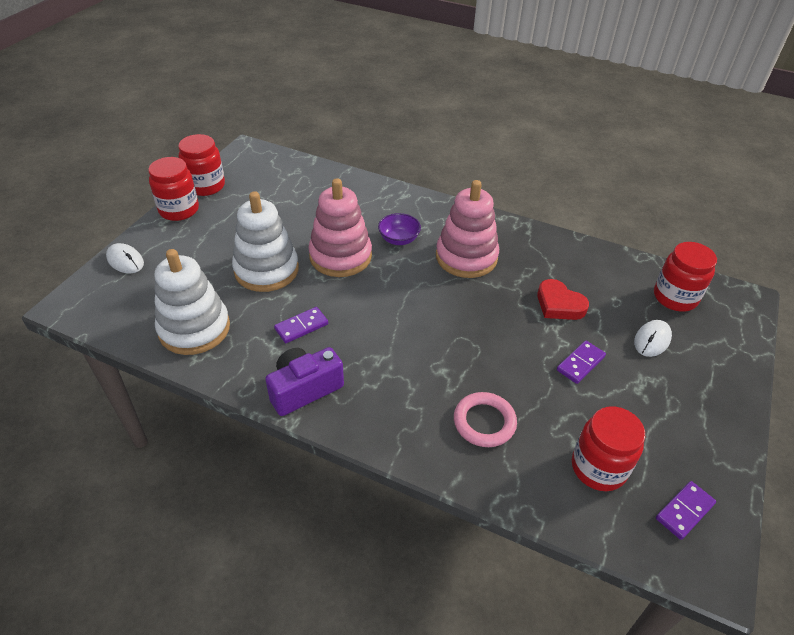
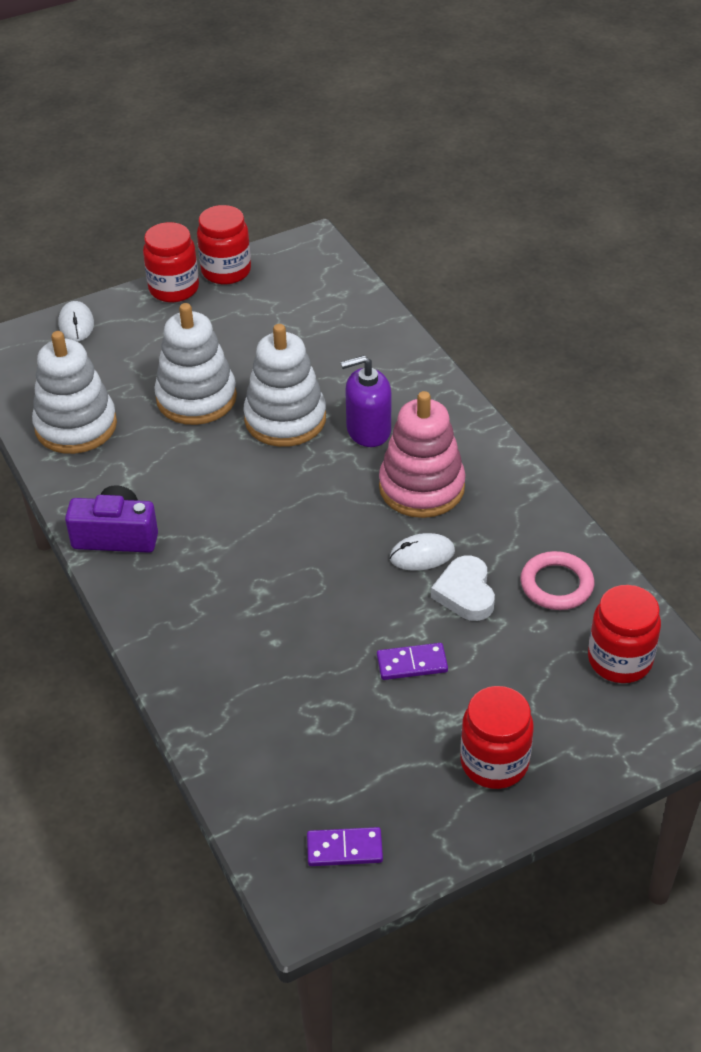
camera: 40 degrees right, 0 degrees up
purple domino [274,307,328,343] -> none
pink stacking toy [308,178,372,277] -> white stacking toy [243,324,326,447]
purple bowl [378,213,421,245] -> purple soap dispenser [341,355,391,447]
pink ring [454,392,517,447] -> pink ring moved to [520,551,594,610]
red heart [537,279,589,320] -> white heart [431,555,495,621]
red jar [572,406,645,491] -> red jar moved to [460,686,534,789]
white mouse [634,320,672,357] -> white mouse moved to [390,533,455,571]

